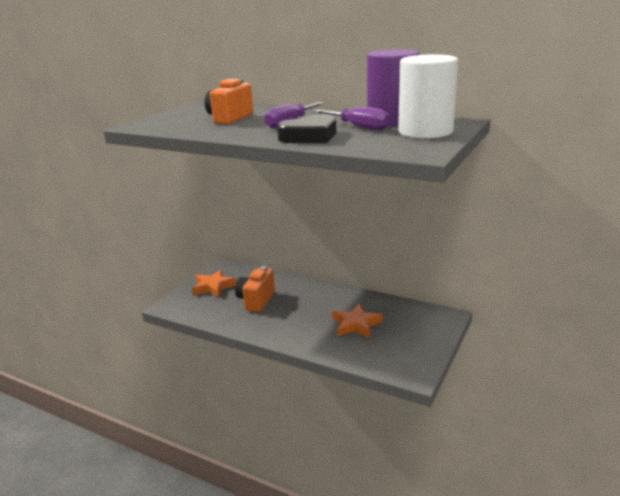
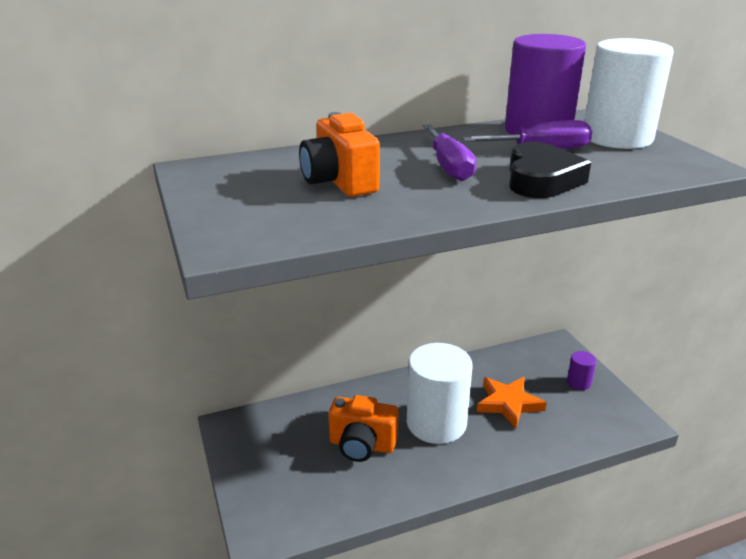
camera: 50 degrees left, 5 degrees up
orange star [192,270,237,298] -> none
orange camera [235,266,275,312] -> orange camera turned 45 degrees counterclockwise [329,395,399,462]
none -> white cylinder [407,343,473,444]
none -> purple cylinder [567,351,596,390]

